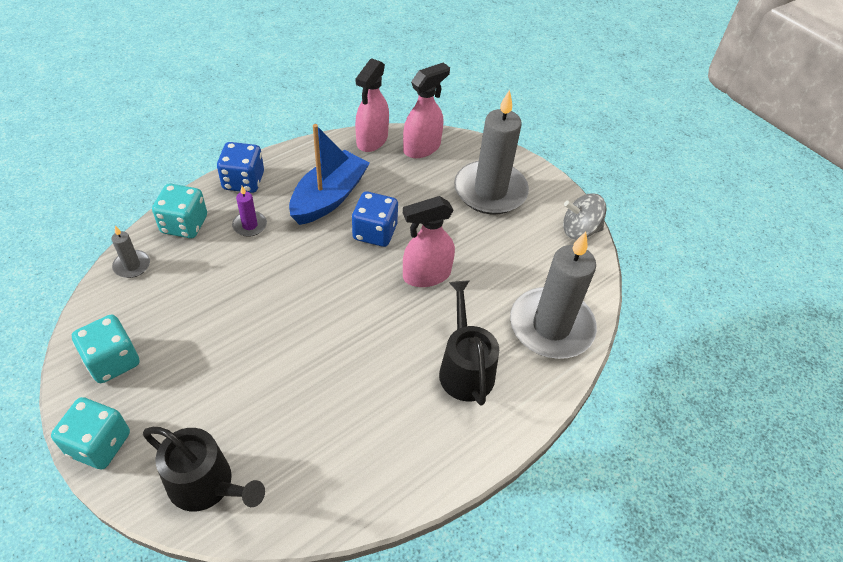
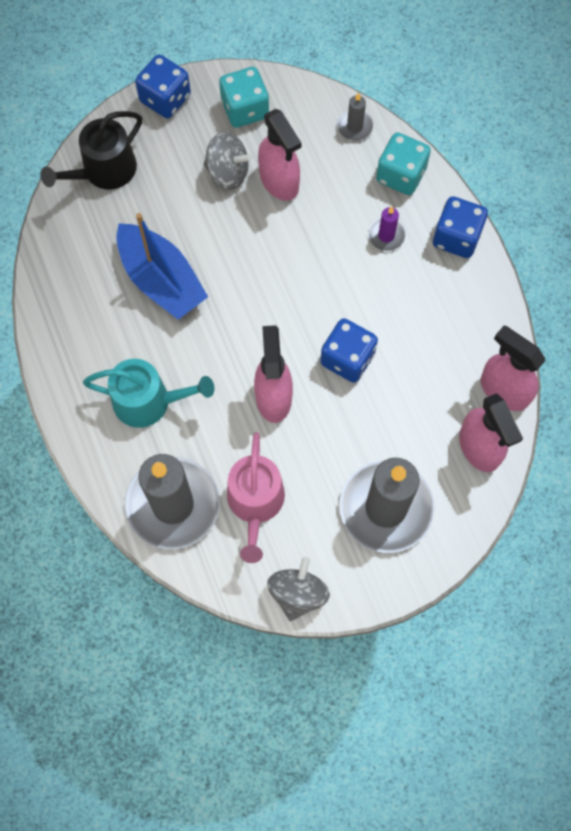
camera: 110 degrees right, 20 degrees up
turquoise dice [51,397,130,469] -> blue dice [135,55,191,118]
blue boat [289,124,370,225] -> blue boat moved to [116,213,208,320]
black watering can [439,281,499,406] -> turquoise watering can [83,359,214,428]
none -> grey spinning top [204,132,252,190]
none -> pink watering can [227,432,285,563]
none -> pink spray bottle [258,109,301,201]

